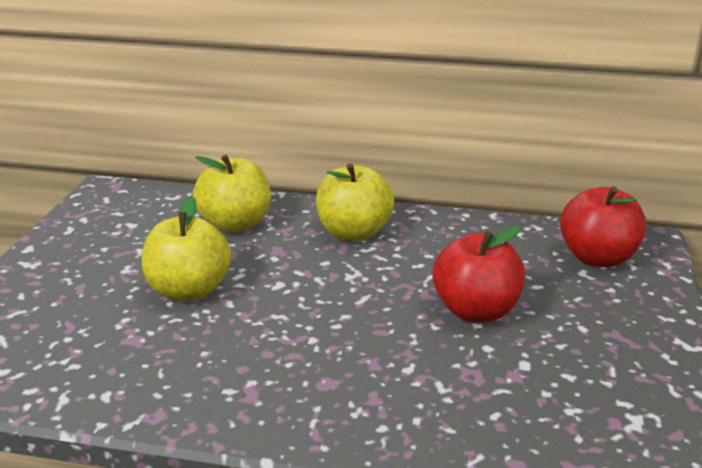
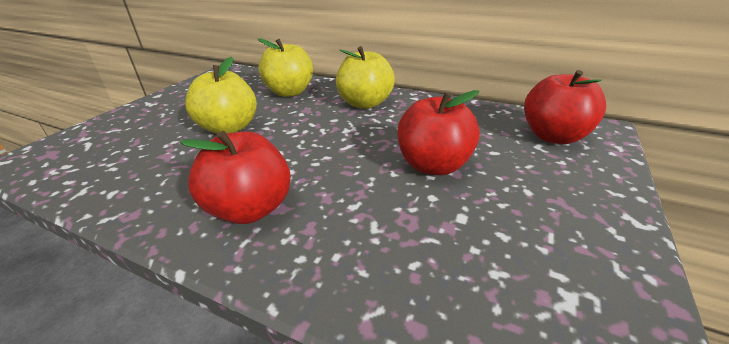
camera: 15 degrees right, 5 degrees up
none -> red apple [180,131,291,224]

